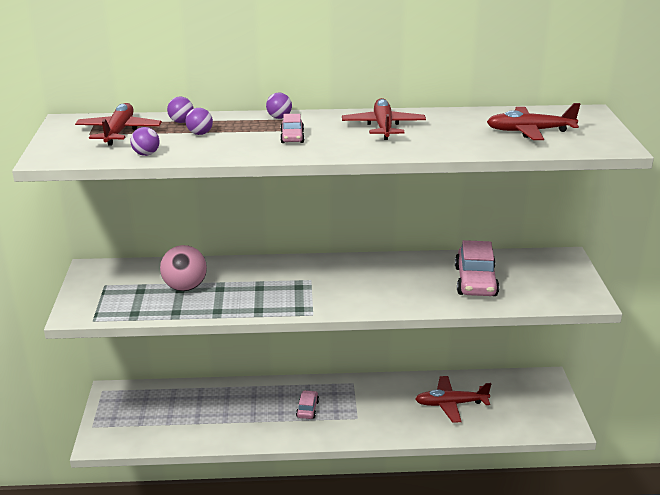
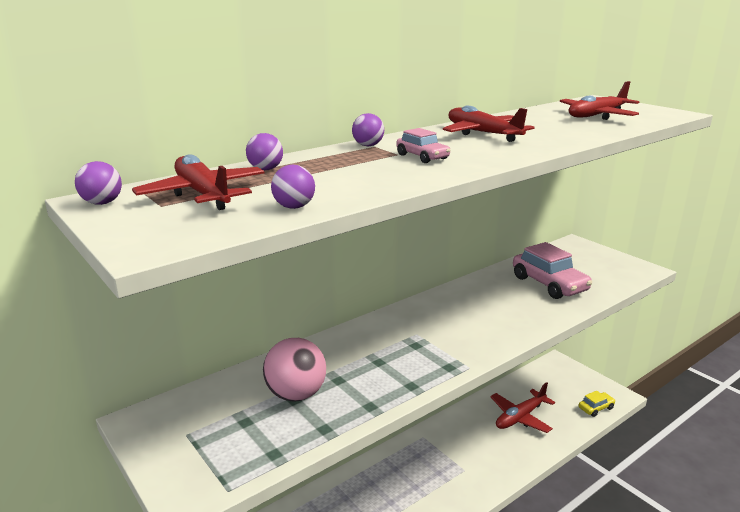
camera: 35 degrees left, 5 degrees down
purple ball [186,108,213,135] -> purple ball moved to [75,161,122,205]
pink car [296,390,319,419] -> none
none -> yellow car [579,391,616,417]

